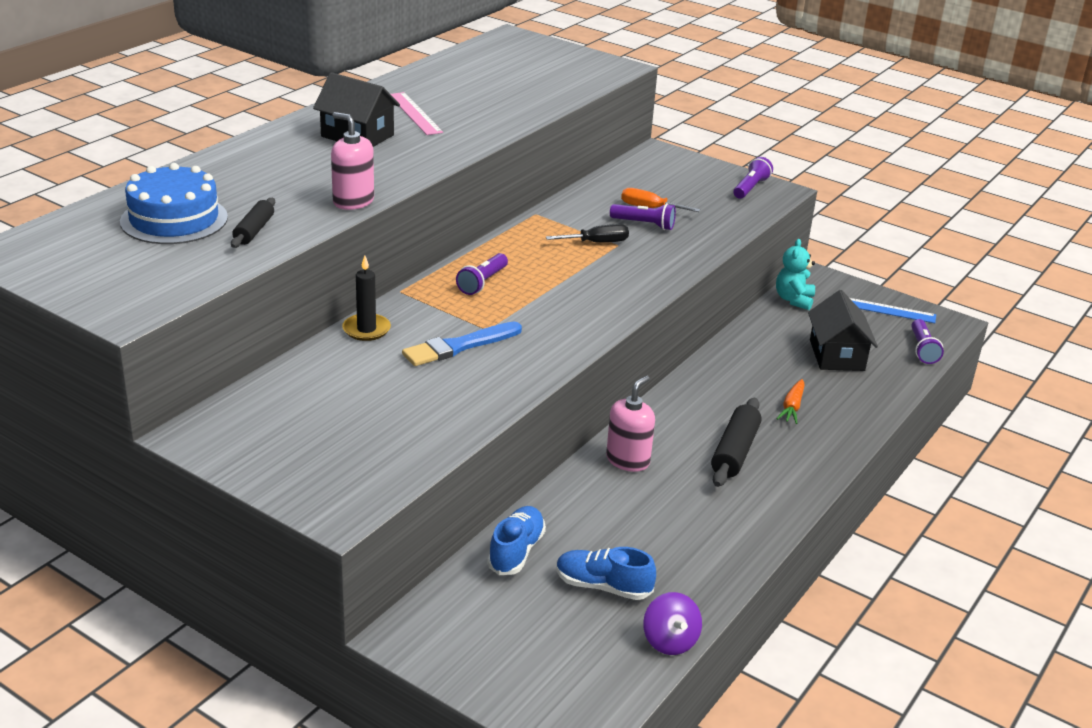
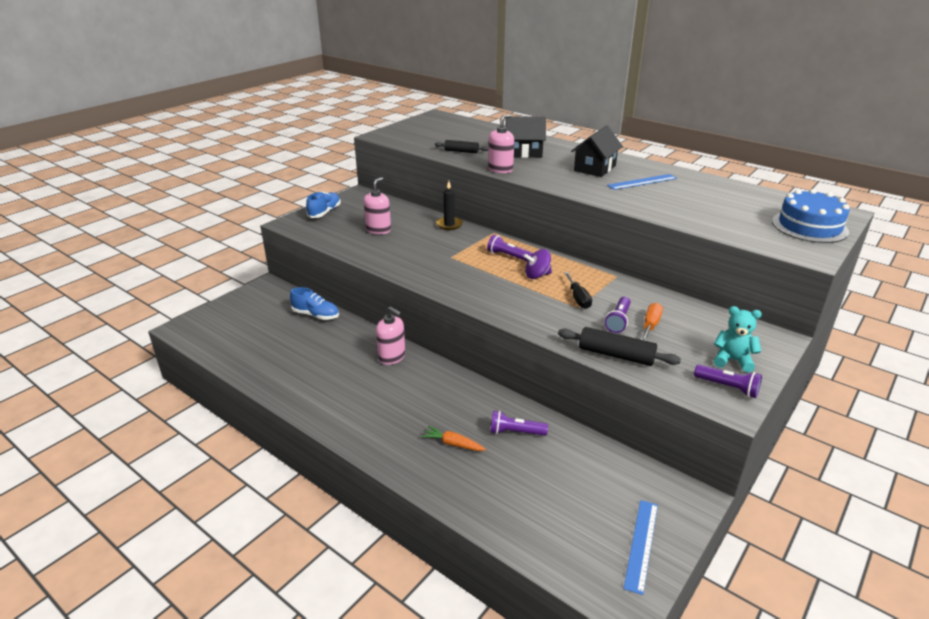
camera: 95 degrees right, 0 degrees up
blue cake [120,163,228,244] -> blue cake moved to [772,189,850,243]
pink ruler [391,92,443,135] -> blue ruler [607,174,677,190]
blue brush [402,322,522,366] -> none
blue shoe [556,547,656,600] -> blue shoe moved to [306,192,341,218]
purple spinning top [643,592,702,655] -> purple spinning top moved to [523,249,552,279]
black rolling pin [711,398,762,487] -> black rolling pin moved to [558,327,681,366]
turquoise teddy bear [776,239,815,310] -> turquoise teddy bear moved to [714,306,762,372]
black house [808,290,878,371] -> black house moved to [505,116,546,158]
purple flashlight [911,319,944,364] -> purple flashlight moved to [490,411,548,436]
none -> pink soap dispenser [363,177,391,234]

